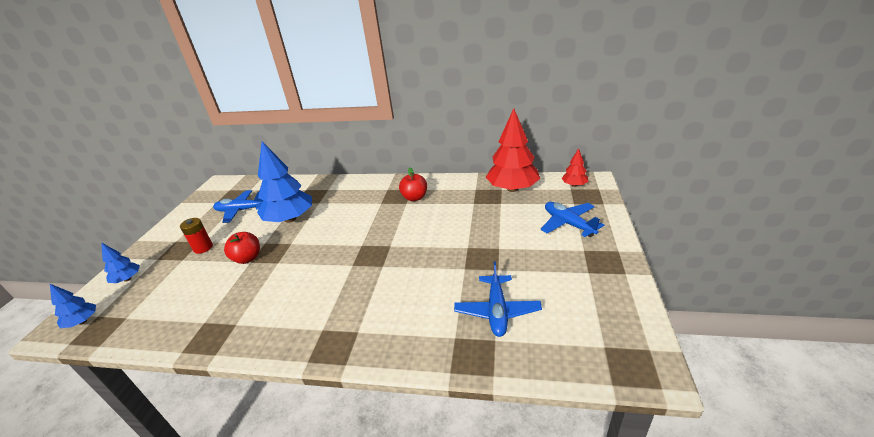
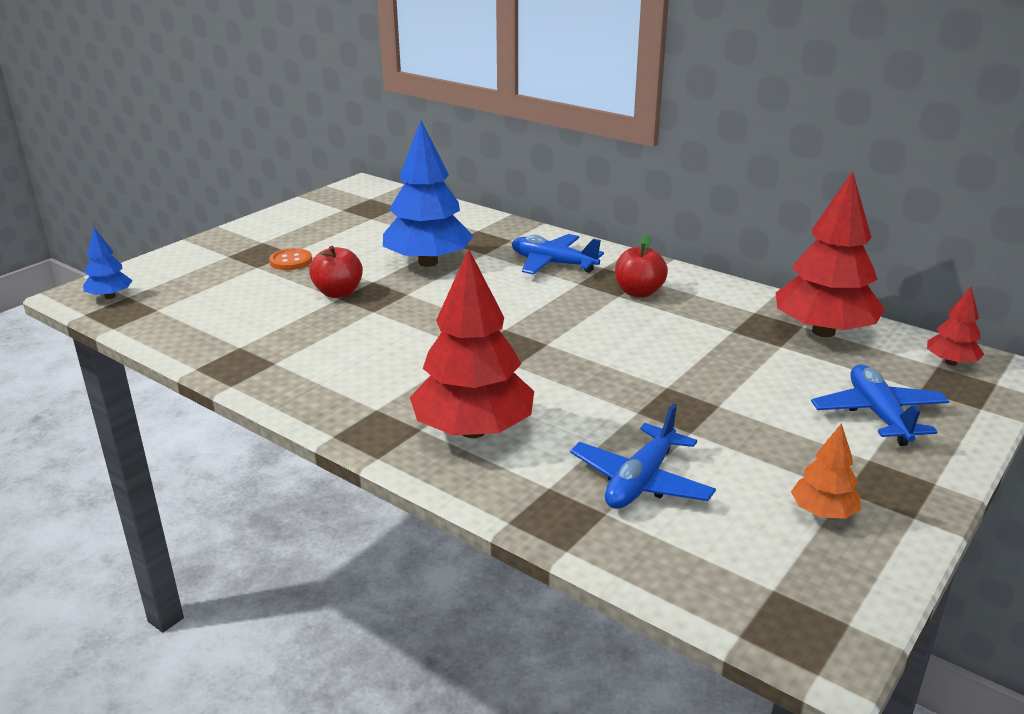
camera: 25 degrees right, 5 degrees down
blue tree [101,243,140,283] -> none
red battery [180,218,213,254] -> orange button [269,248,312,270]
blue plane [213,190,263,223] -> blue plane moved to [512,234,604,275]
none -> red tree [410,248,534,438]
none -> orange tree [791,423,861,519]

